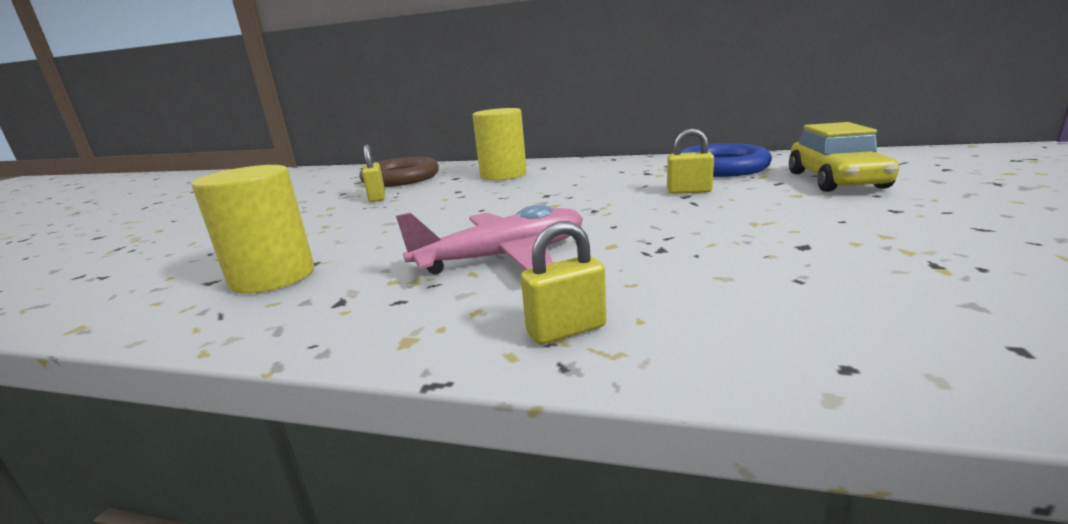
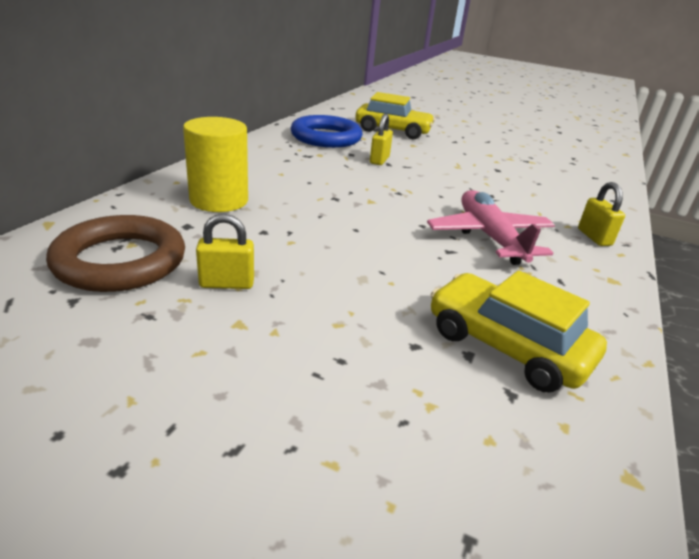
camera: 85 degrees left, 10 degrees up
yellow cylinder [191,165,315,294] -> yellow car [431,270,607,392]

